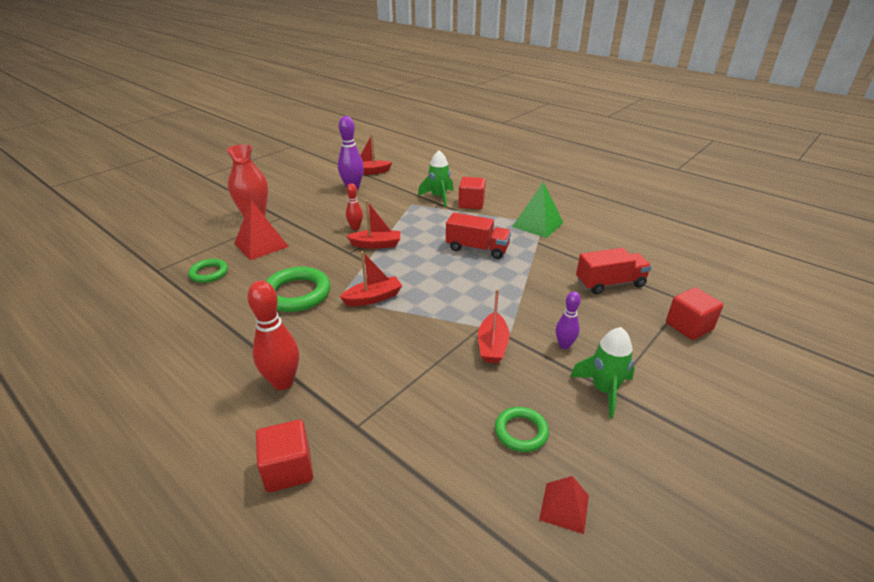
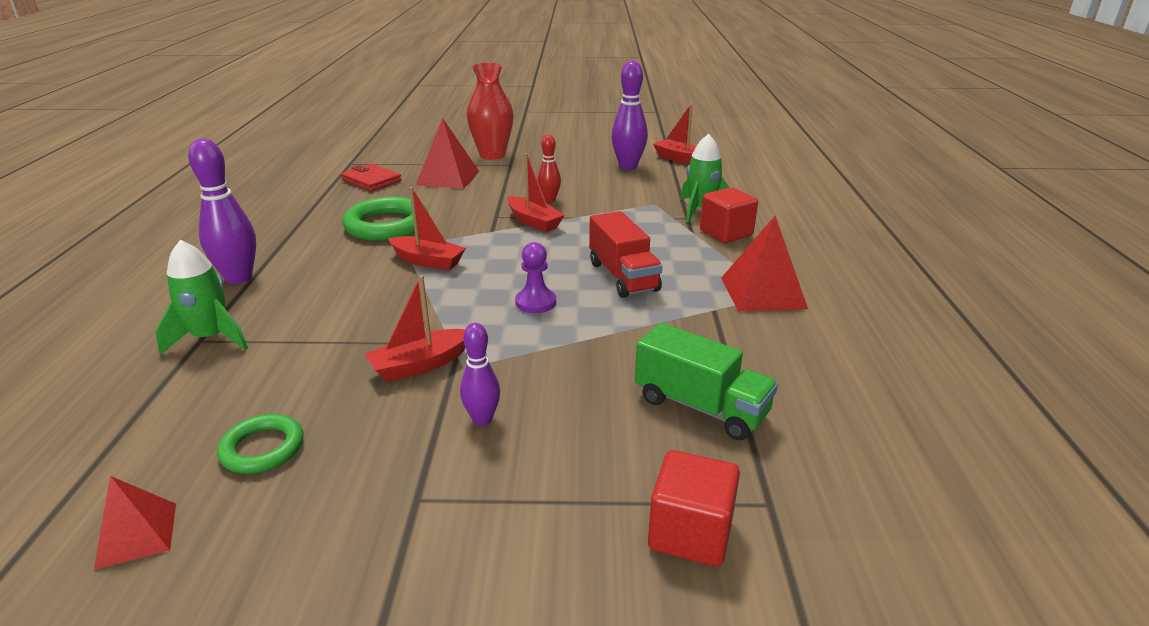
camera: 50 degrees right, 5 degrees down
green ring [188,259,228,283] -> red wallet [341,164,401,191]
red bowling pin [247,281,299,390] -> purple bowling pin [188,139,256,284]
red cube [256,420,313,492] -> none
green pyramid [512,182,563,238] -> red pyramid [721,216,808,312]
green rocket [570,327,635,418] -> green rocket moved to [155,240,248,355]
red truck [576,248,652,294] -> green truck [635,323,778,440]
none -> purple pawn [515,242,556,313]

